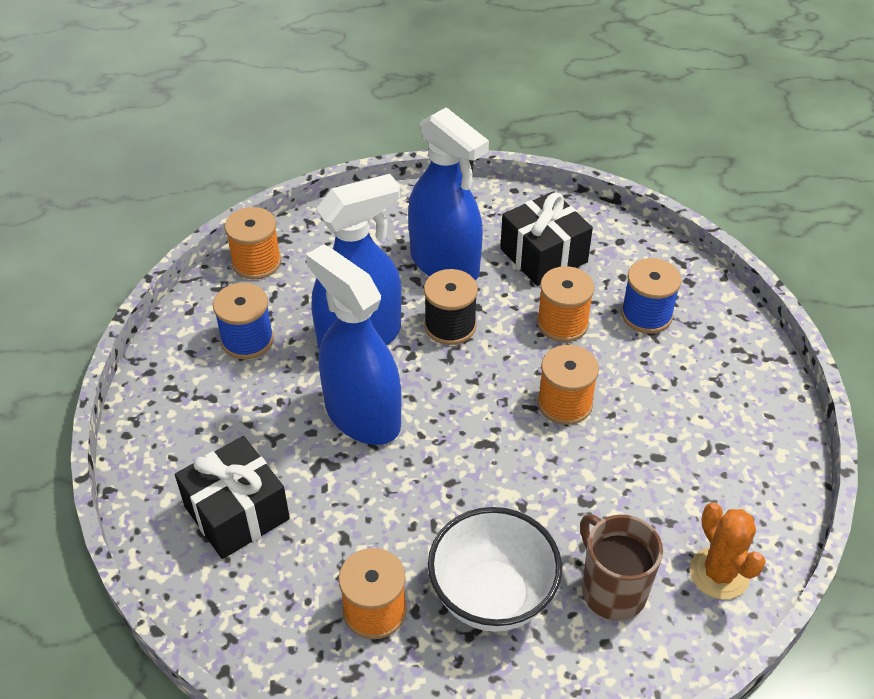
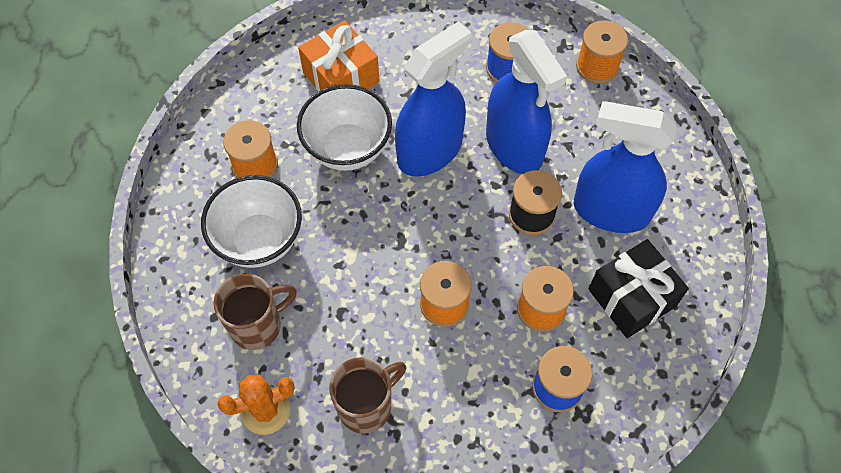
camera: 90 degrees right, 15 degrees up
black gift [175,436,290,559] -> orange gift [298,20,380,92]
blue spray bottle [408,107,489,280] -> blue spray bottle turned 60 degrees clockwise [574,101,677,233]
none -> white bowl [297,84,392,171]
none -> brown mug [329,357,406,434]

